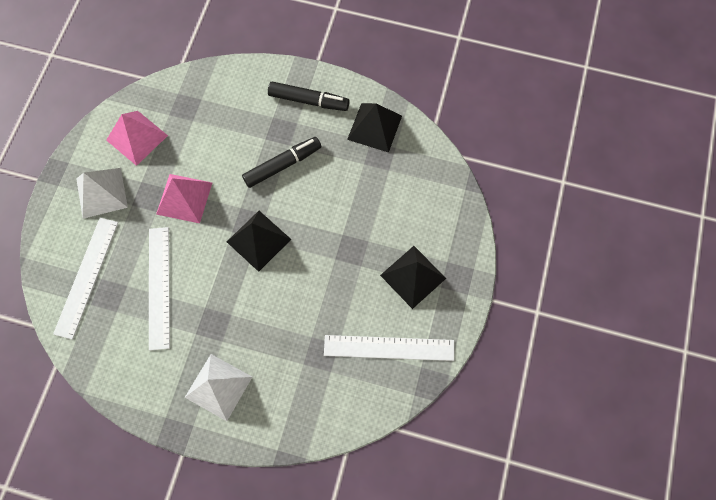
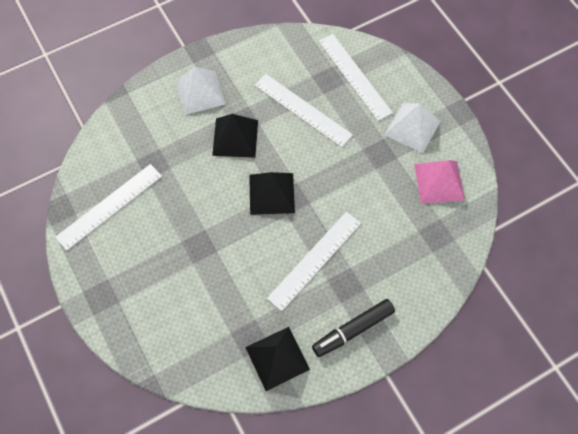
camera: 135 degrees right, 5 degrees down
pink pyramid [156,174,212,223] -> none
black marker [242,137,321,188] -> white ruler [267,212,361,311]
black pyramid [380,246,446,309] -> black pyramid moved to [212,114,258,158]

